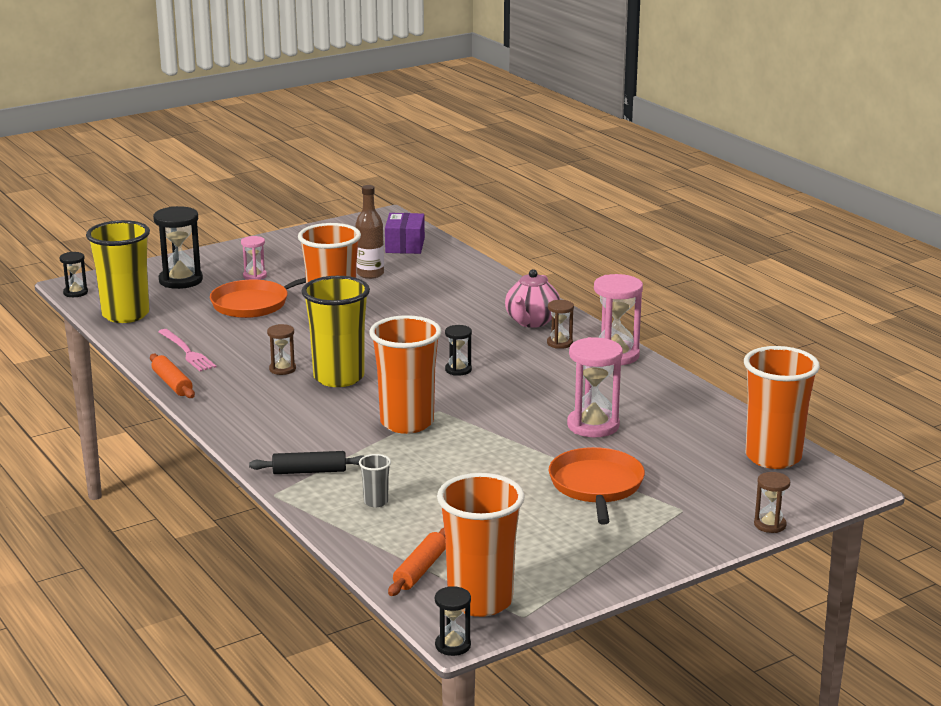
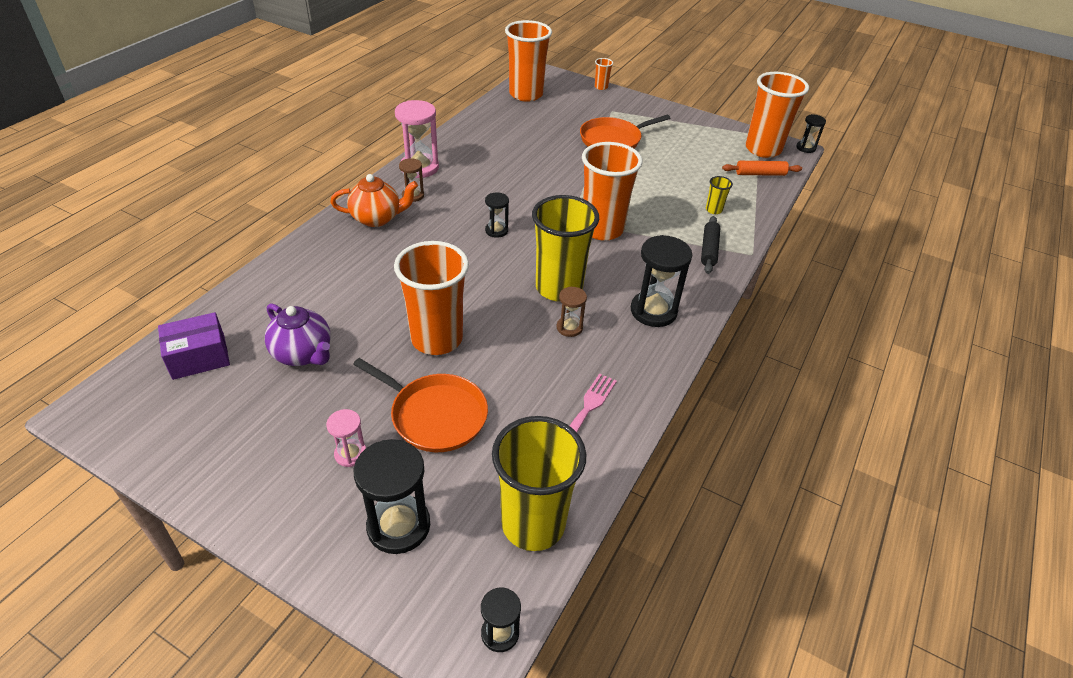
camera: 120 degrees left, 20 degrees up
orange rolling pin [150,354,195,398] -> none
black rolling pin [249,451,364,474] -> black rolling pin turned 45 degrees clockwise [701,216,720,274]
brown bottle [355,185,384,279] -> purple teapot [265,303,331,366]
grey cup [359,454,391,507] -> yellow cup [706,176,733,214]
pink teapot [505,269,560,328] -> orange teapot [330,174,418,227]
pink hourglass [567,337,623,437] -> none
brown hourglass [754,472,790,533] -> orange cup [595,58,613,90]
none -> black hourglass [631,235,692,327]

